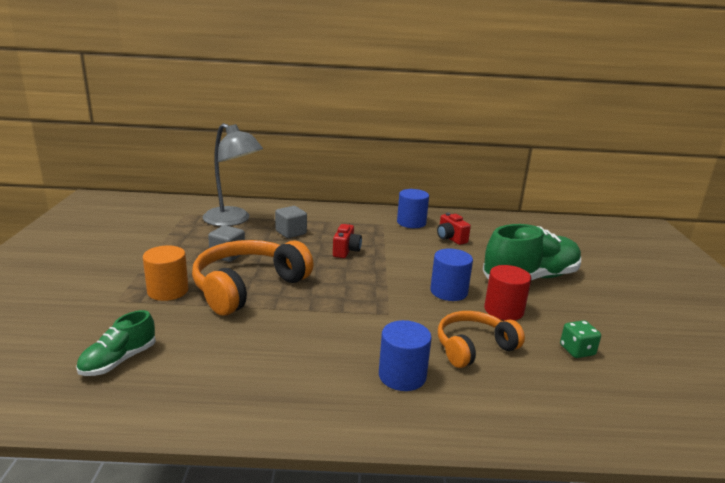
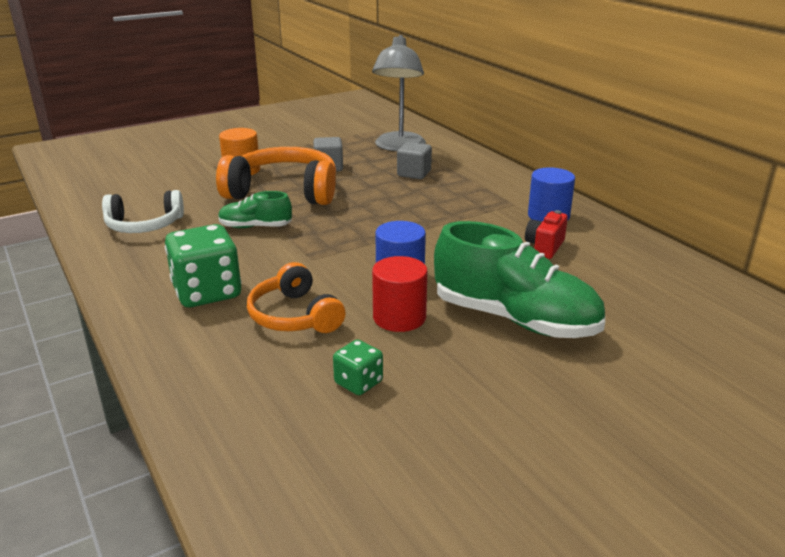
camera: 60 degrees right, 5 degrees up
green shoe [76,310,156,376] -> green shoe moved to [218,191,292,228]
red camera [333,224,362,258] -> none
blue cylinder [379,320,432,391] -> green dice [165,224,241,307]
orange headphones [438,311,525,368] -> orange headphones turned 150 degrees counterclockwise [247,262,345,333]
none -> white headphones [102,190,184,233]

